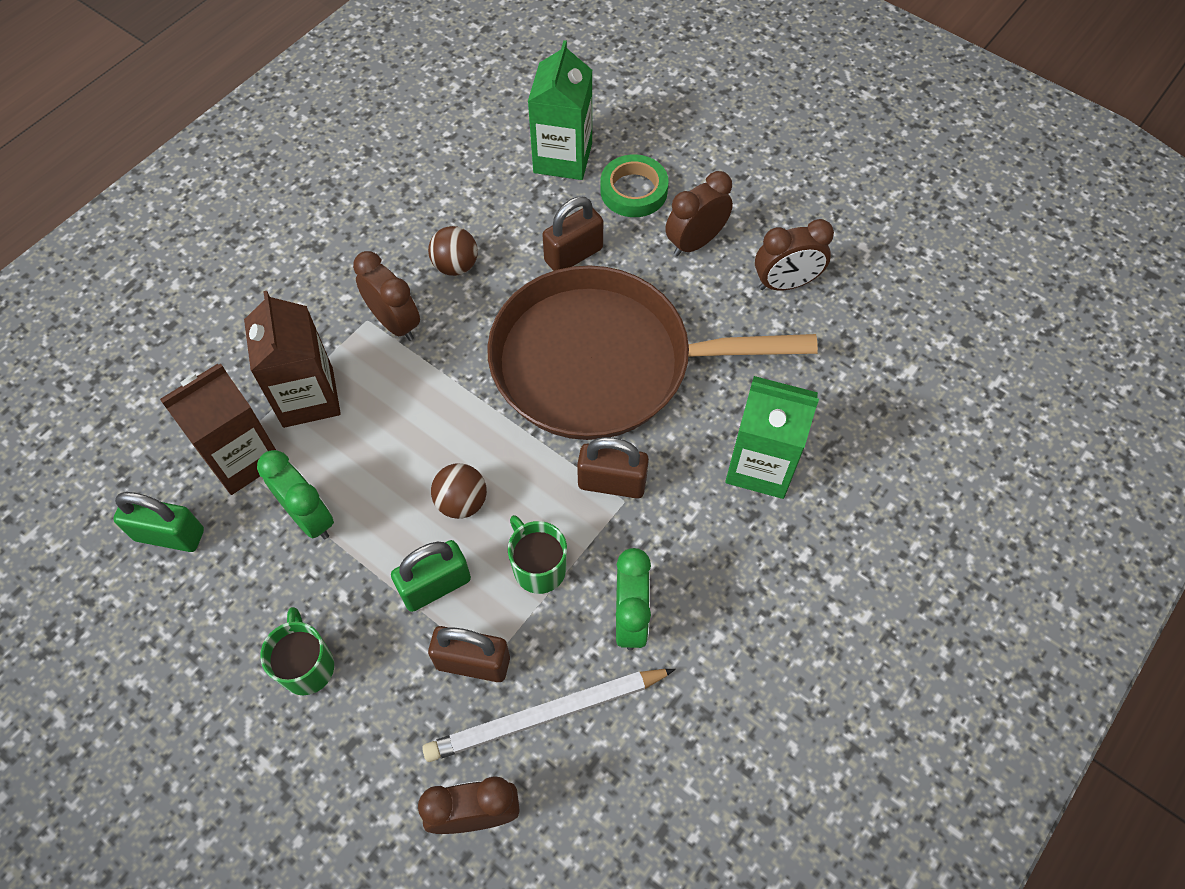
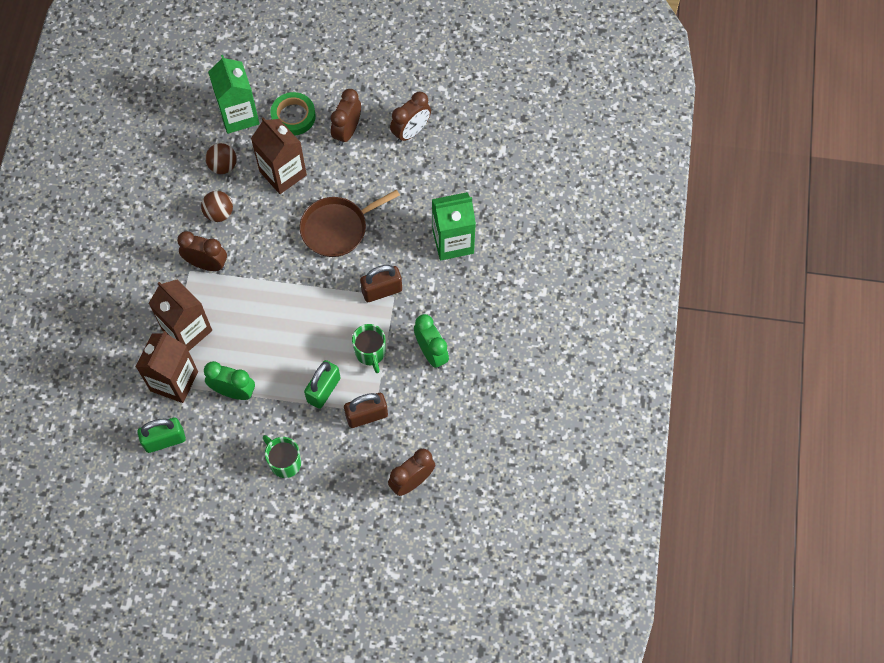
camera: 30 degrees left, 5 degrees up
white pencil [422,669,676,762] -> none
brown ball [431,463,487,519] -> brown ball moved to [205,143,237,174]
brown pan [487,265,818,440] -> brown pan [300,190,400,257], size x0.54
green mug [508,515,567,594] -> green mug turned 135 degrees counterclockwise [352,324,385,373]
brown padlock [543,197,603,271] -> brown carton [251,117,307,194]

